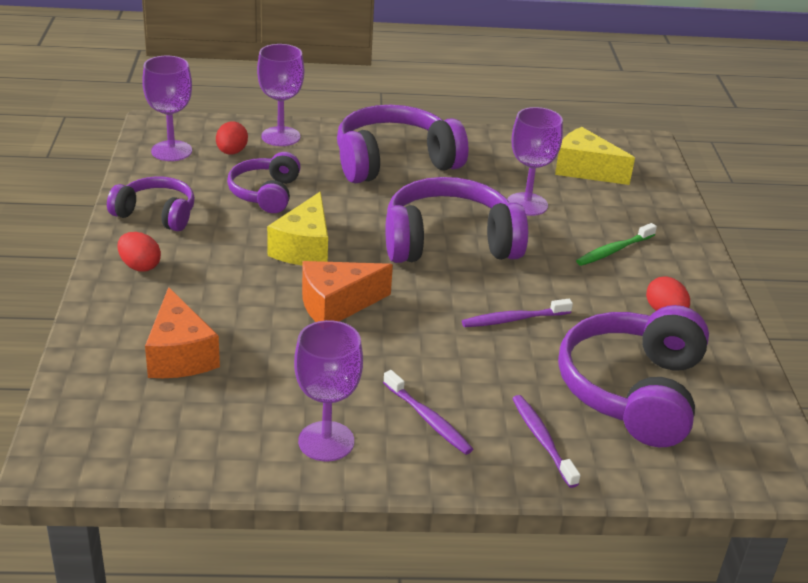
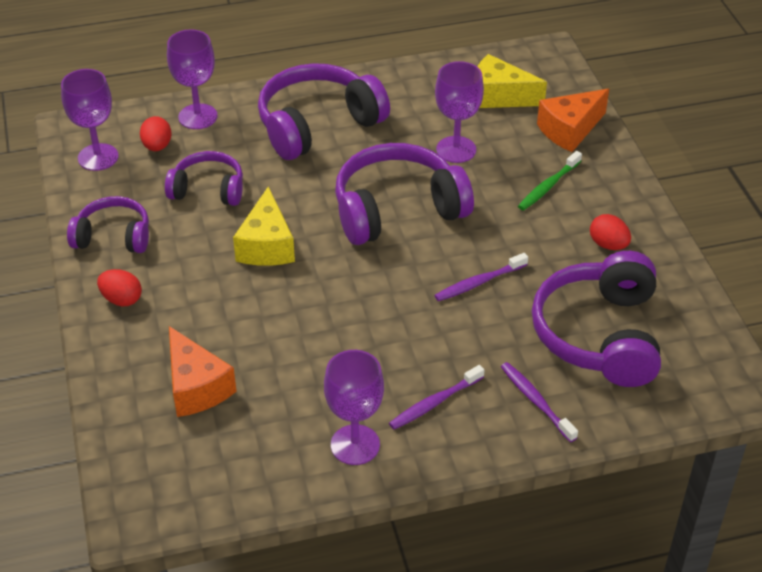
camera: 10 degrees left, 10 degrees up
purple headphones [227,152,301,213] -> purple headphones turned 105 degrees clockwise [165,151,243,206]
orange cheese [302,261,393,322] -> orange cheese moved to [537,89,609,152]
purple toothbrush [383,370,473,455] -> purple toothbrush turned 105 degrees clockwise [389,365,484,430]

